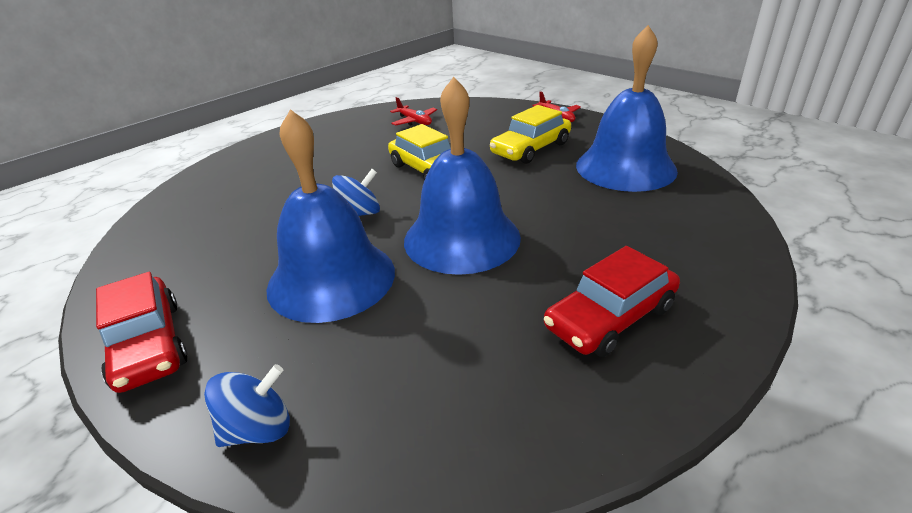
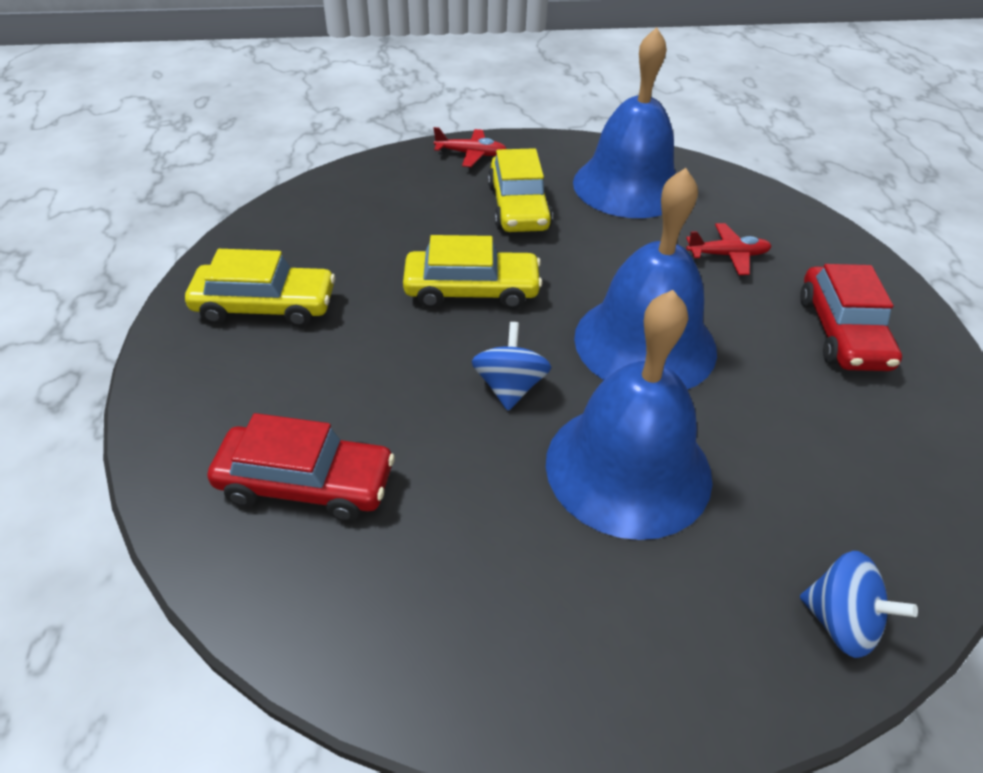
camera: 55 degrees left, 10 degrees up
red car [96,272,188,393] -> red car moved to [208,413,395,521]
blue spinning top [204,364,290,447] -> blue spinning top turned 120 degrees clockwise [800,551,918,658]
red plane [390,97,437,126] -> red plane moved to [686,223,772,275]
none -> yellow car [185,249,335,327]

